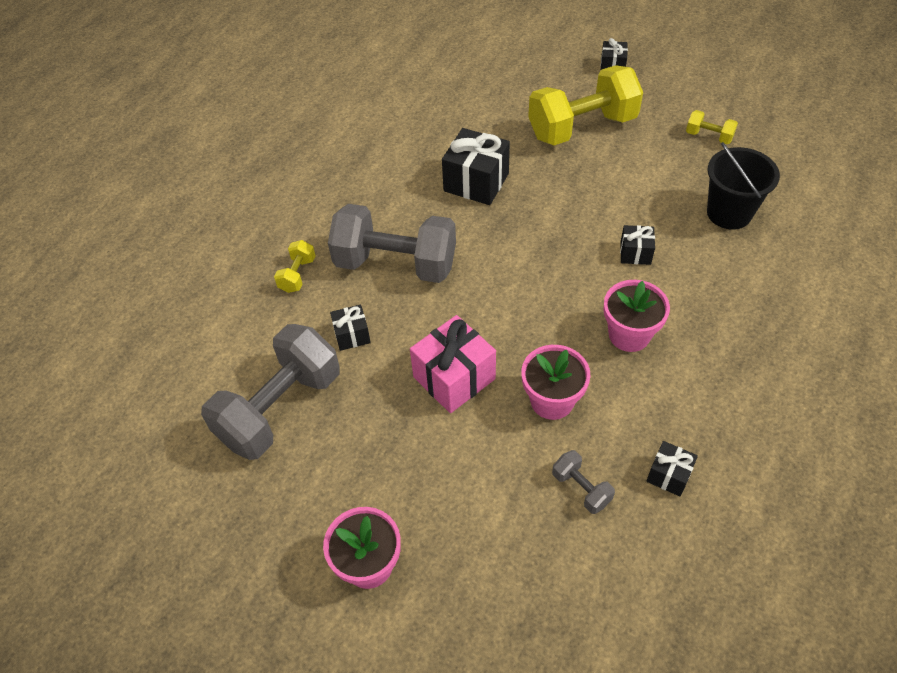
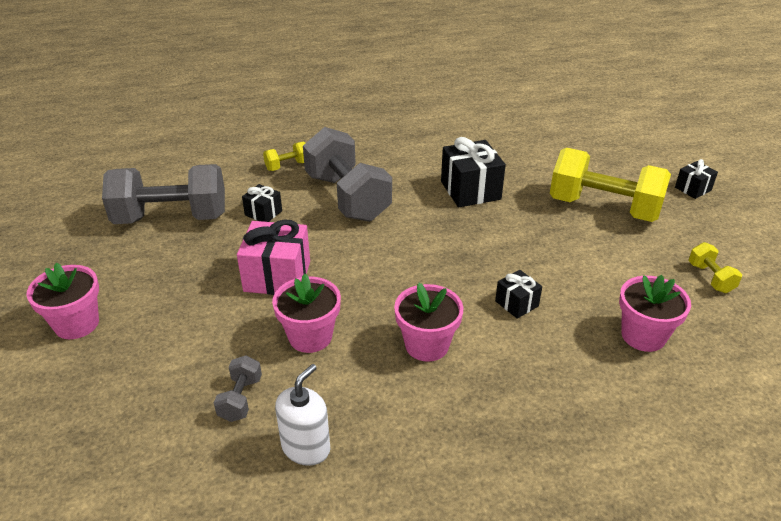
camera: 45 degrees right, 15 degrees down
black gift [646,441,698,497] -> white soap dispenser [275,364,330,466]
black bucket [707,142,780,230] -> pink flower pot [619,275,691,352]

